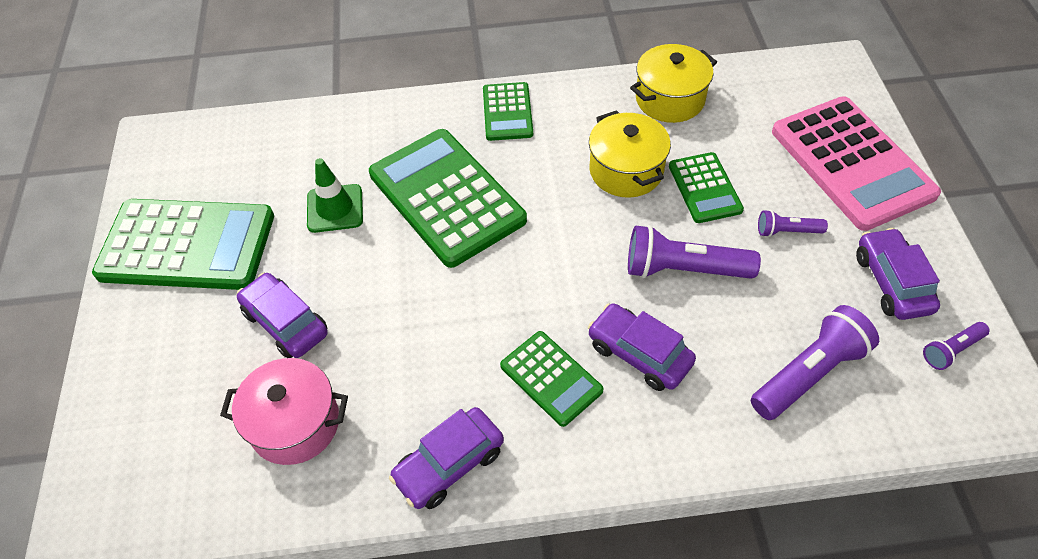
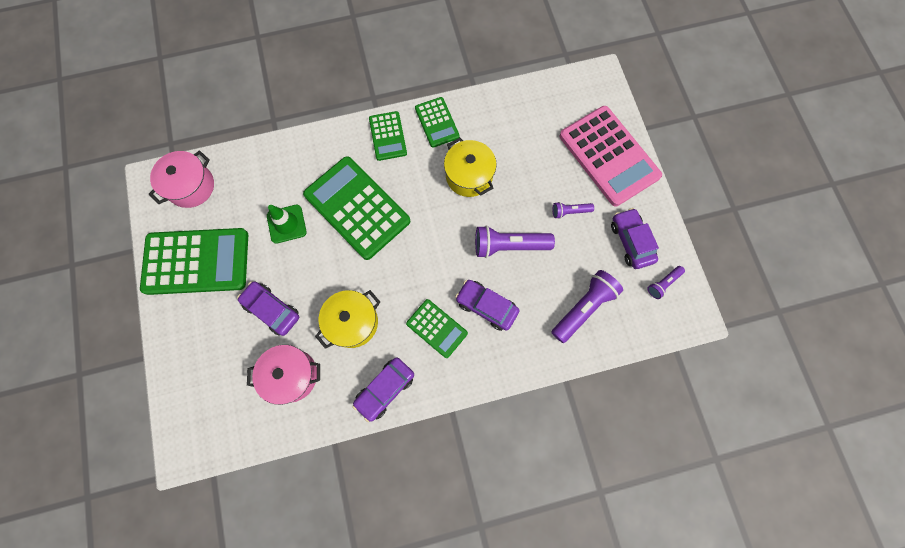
camera: 10 degrees left, 20 degrees up
yellow pot [630,44,717,123] -> yellow pot moved to [315,290,380,349]
green calculator [669,152,744,223] -> green calculator moved to [415,97,460,148]
none -> pink pot [149,150,214,208]

